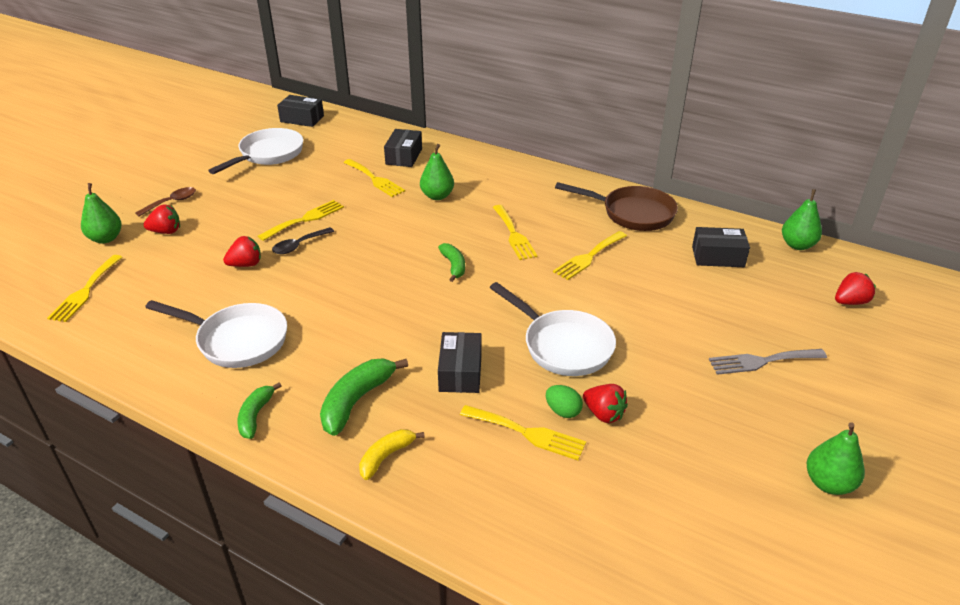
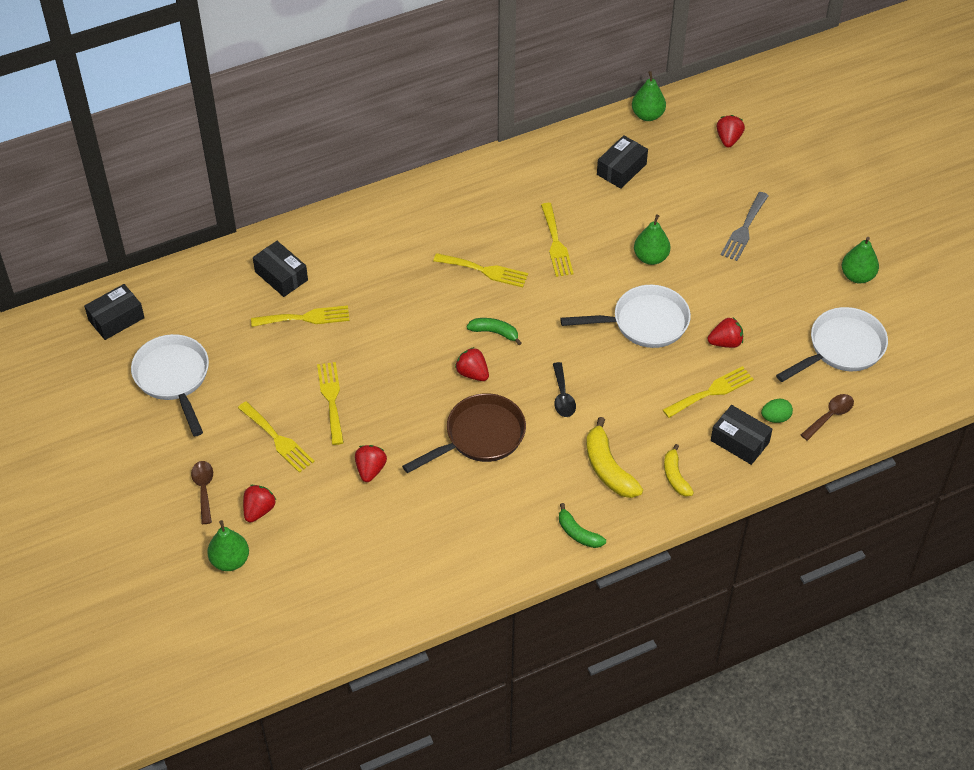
camera: 55 degrees left, 15 degrees up
yellow fork [47,255,123,322] -> yellow fork moved to [238,401,314,473]
white pan [145,300,287,368] -> white pan moved to [776,307,888,382]
black spoon [272,227,334,254] -> black spoon moved to [553,362,576,417]
green banana [320,359,408,436] -> yellow banana [586,417,643,498]
green pear [420,144,454,200] -> green pear moved to [634,214,671,265]
black box [438,332,482,393] -> black box moved to [711,405,773,465]
green egg [546,385,583,418] -> green egg moved to [761,399,793,423]
brown pan [555,182,678,231] -> brown pan moved to [402,393,526,473]
none -> red strawberry [455,347,489,381]
none -> brown spoon [801,394,854,441]

